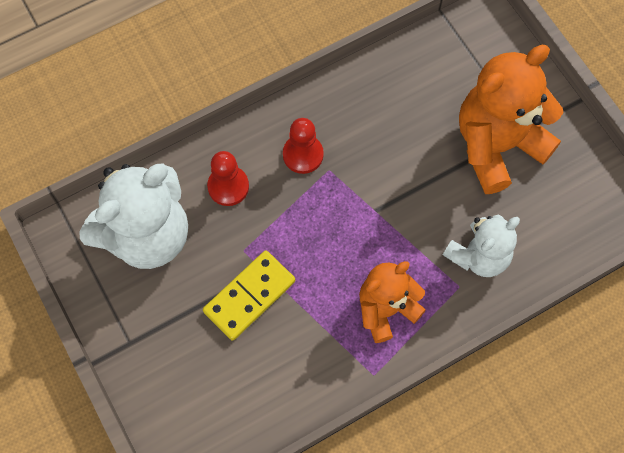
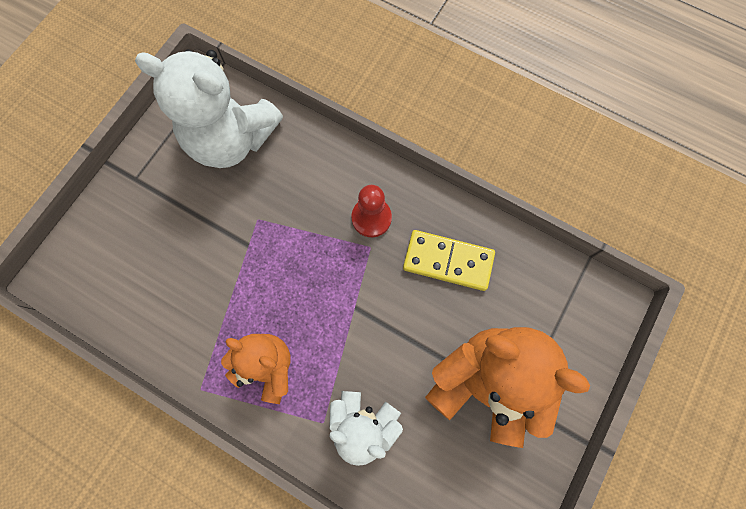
camera: 60 degrees right, 5 degrees up
yellow domino [203,250,295,341] -> yellow domino moved to [403,230,495,291]
red pawn [207,151,249,206] -> none

